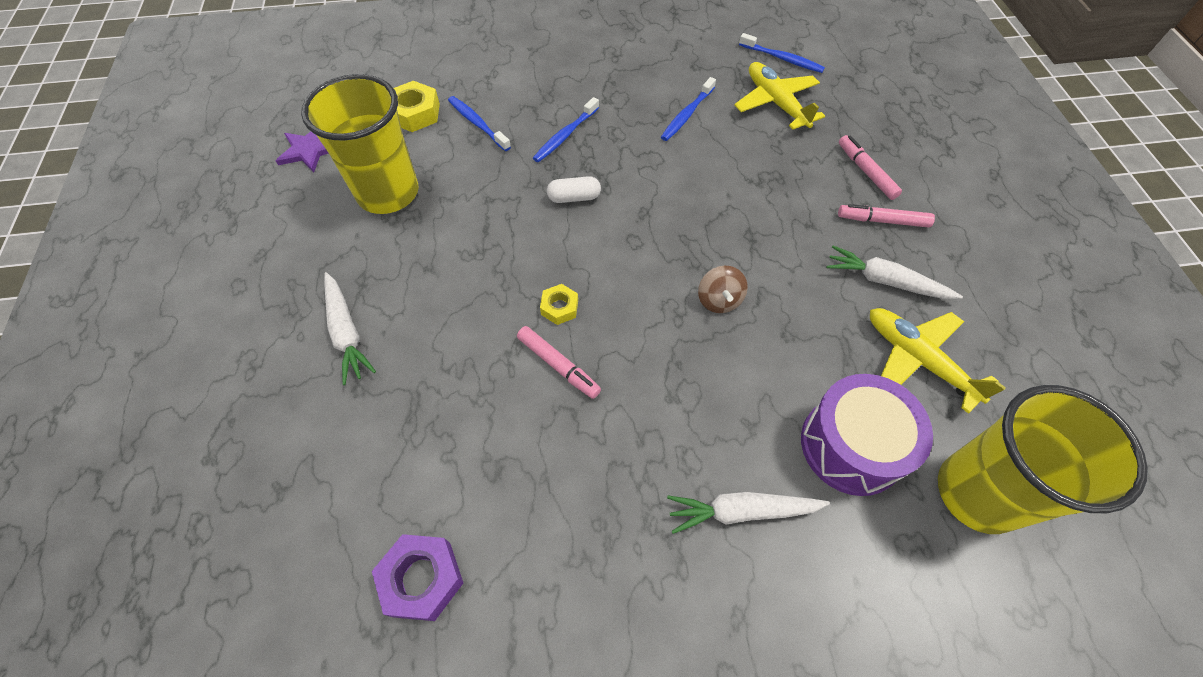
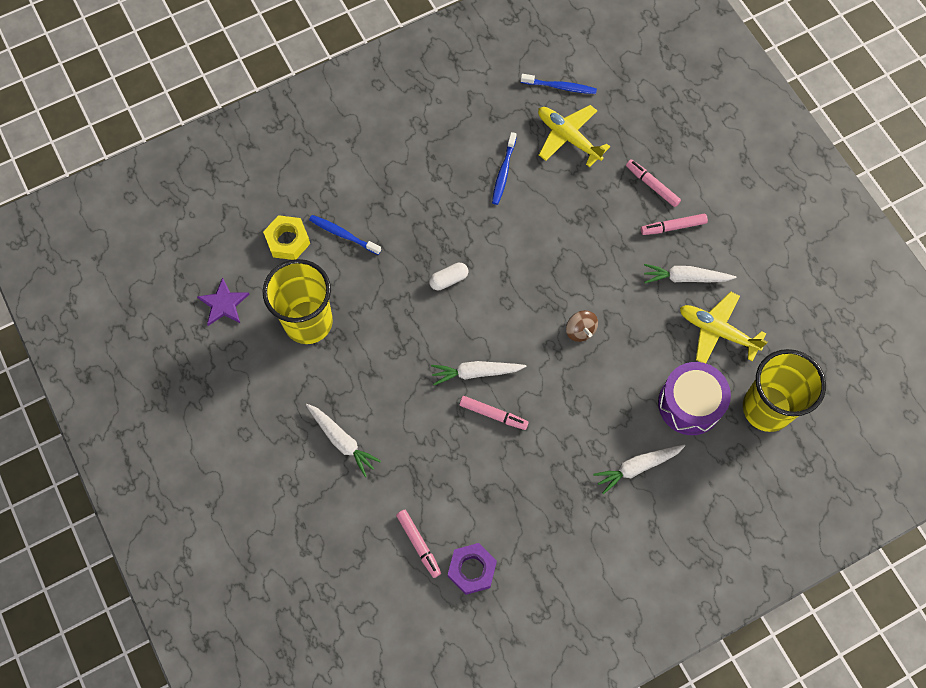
camera: 20 degrees left, 10 degrees up
blue toothbrush [533,97,599,162] -> none
yellow nut [540,284,578,325] -> white carrot [431,361,527,385]
none -> pink marker [396,510,441,578]

